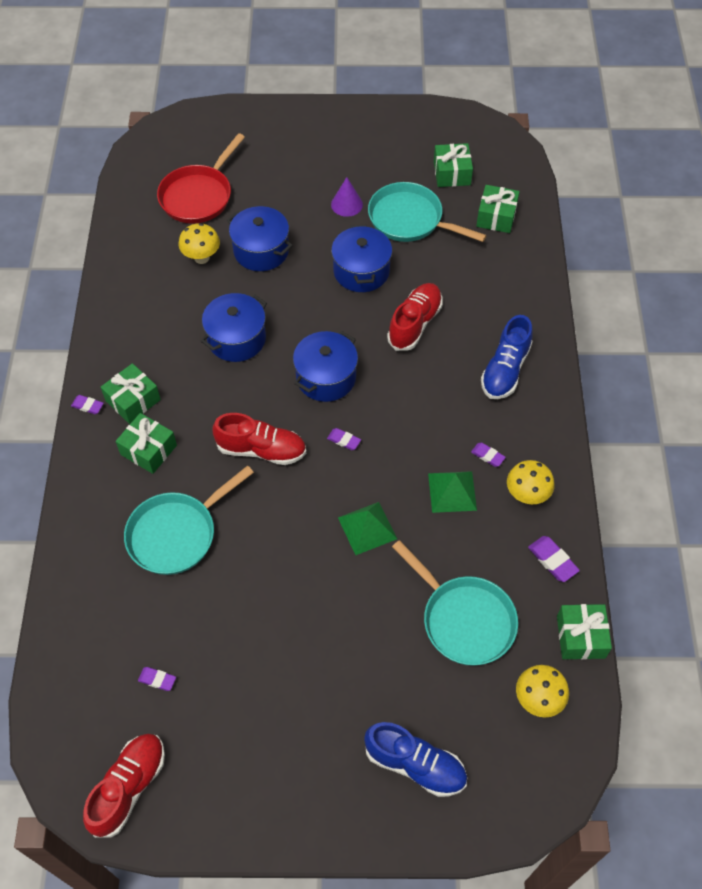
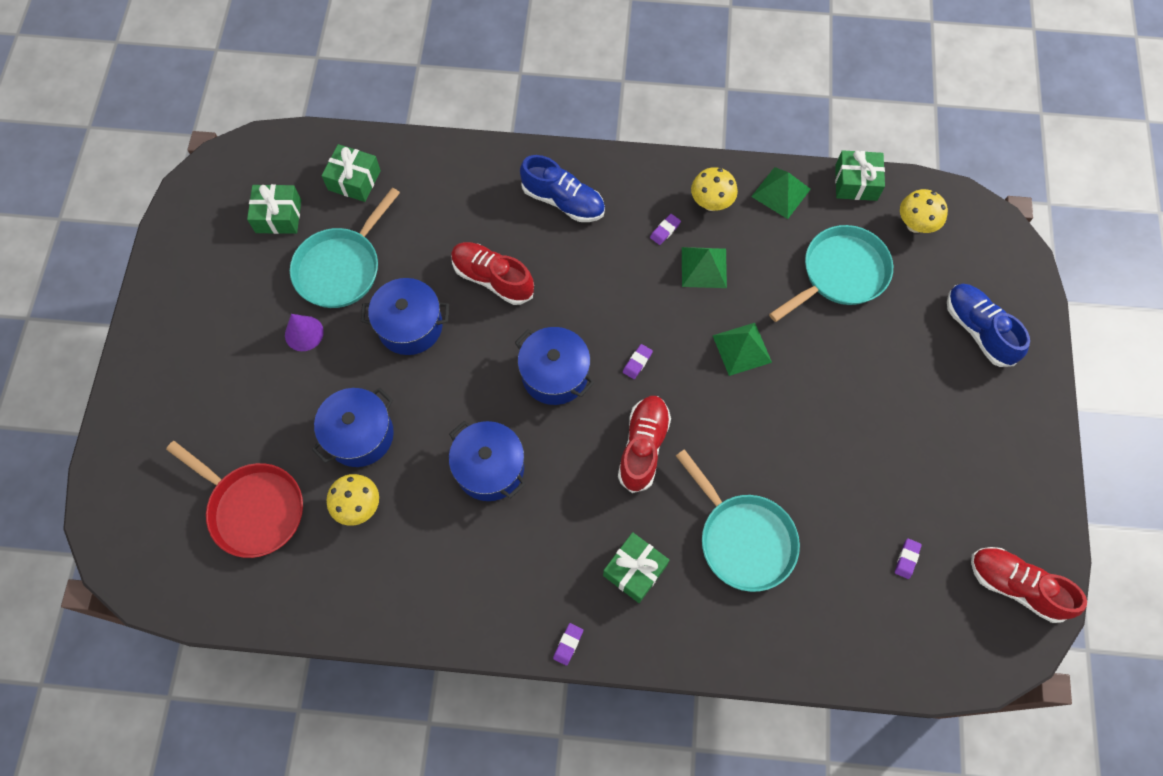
camera: 85 degrees left, 10 degrees up
green gift [101,363,161,424] -> none
blue shoe [364,722,467,797] -> blue shoe turned 60 degrees counterclockwise [947,284,1030,367]
purple eraser [528,536,580,582] -> green pyramid [751,167,811,219]

